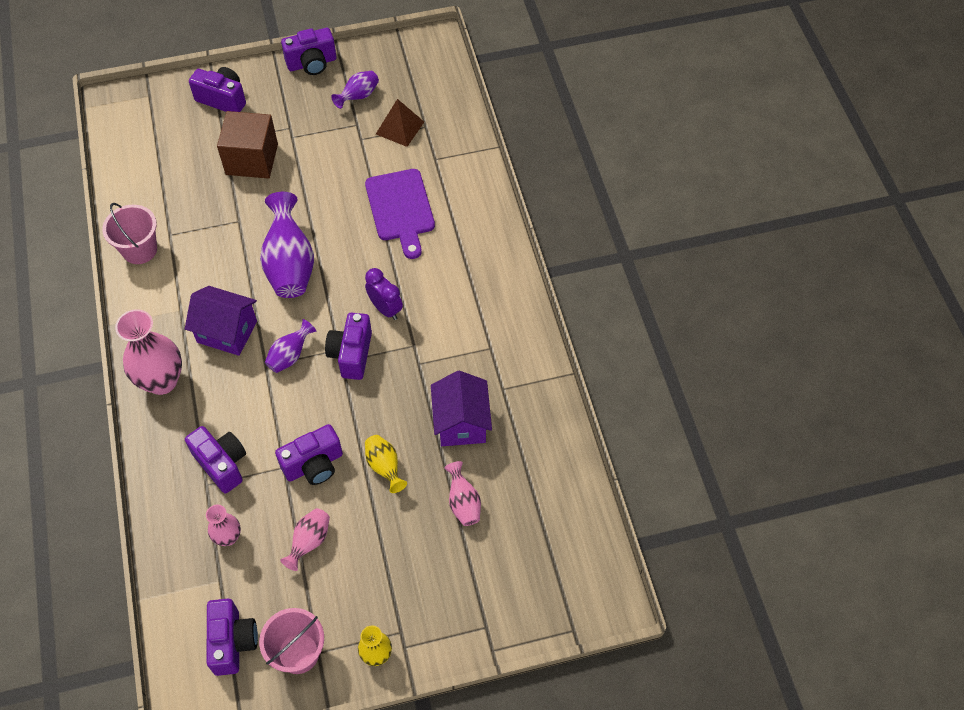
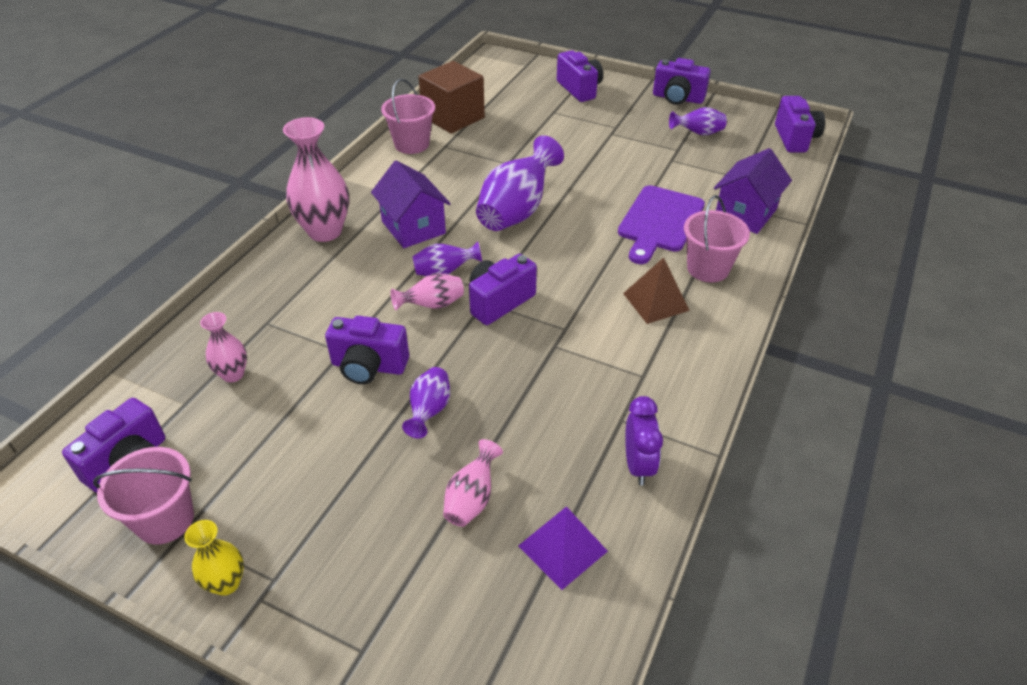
camera: 40 degrees right, 15 degrees down
purple camera [185,426,246,493] -> purple camera moved to [775,96,825,153]
brown cube [217,111,278,179] -> brown cube moved to [418,61,485,134]
pink vase [280,508,330,571] -> pink vase moved to [391,273,464,310]
purple clock [365,268,403,320] -> purple clock moved to [625,396,663,485]
yellow vase [365,435,407,493] -> purple vase [402,367,450,438]
brown pyramid [376,99,424,147] -> brown pyramid moved to [623,257,690,324]
purple house [431,370,492,446] -> purple house moved to [714,148,792,234]
none -> purple pyramid [518,506,608,590]
none -> pink bucket [684,195,750,282]

